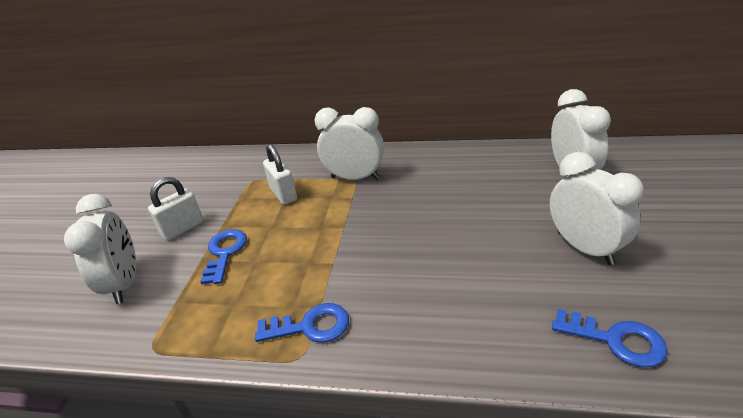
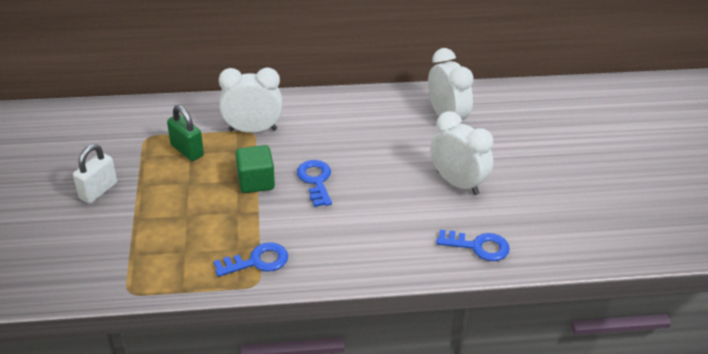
camera: 20 degrees left, 5 degrees up
white clock [64,194,136,304] -> none
blue key [200,229,247,284] -> blue key moved to [297,160,332,207]
white padlock [263,144,297,205] -> green padlock [167,105,204,161]
none -> green cube [236,145,275,193]

